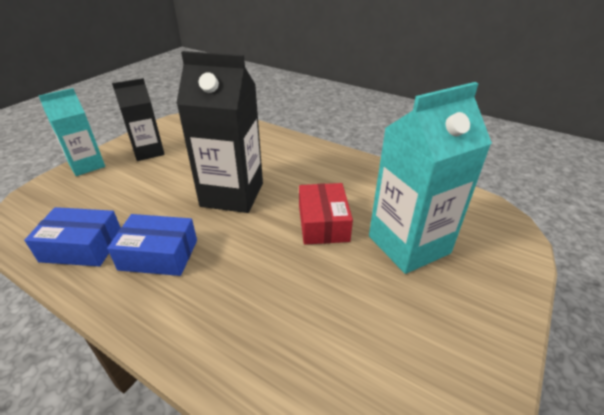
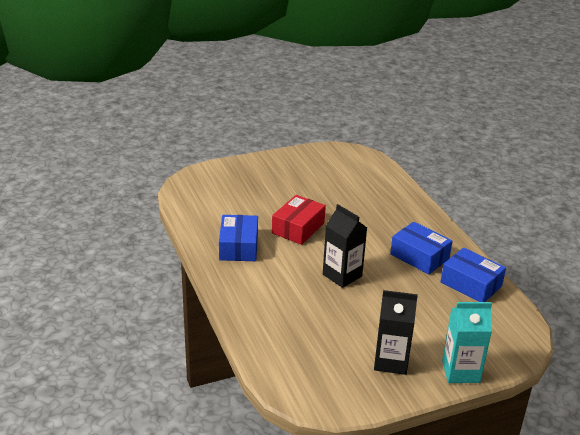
camera: 145 degrees left, 5 degrees down
black carton [176,51,263,213] -> black carton [323,204,367,288], size x0.62
turquoise carton [369,82,492,274] -> none
none -> blue box [219,215,258,261]

